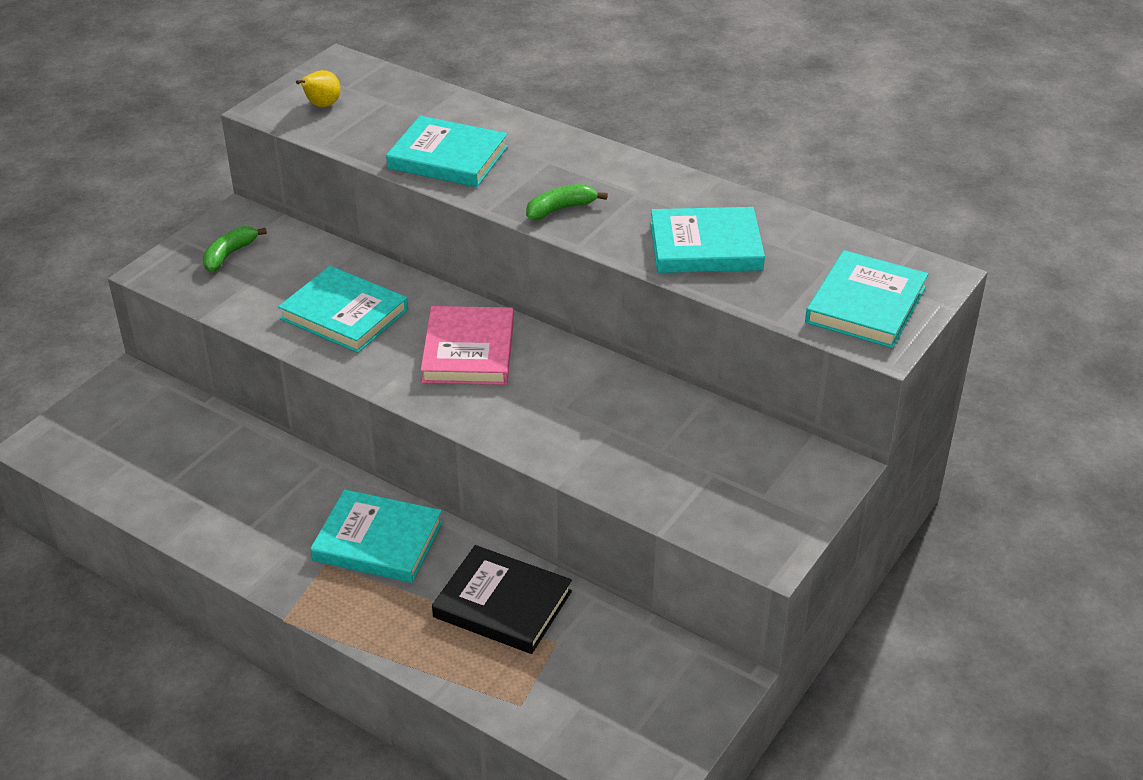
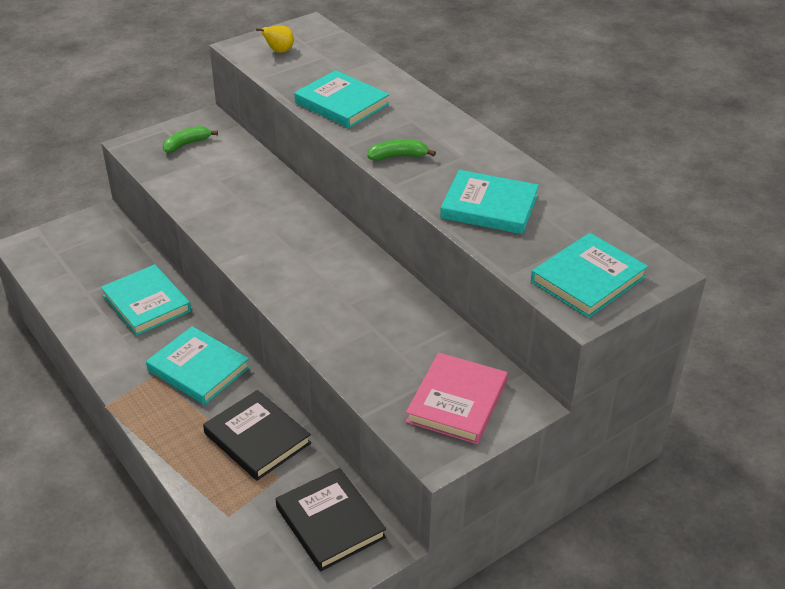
camera: 20 degrees right, 0 degrees up
turquoise book [278,266,408,353] -> turquoise book moved to [101,264,191,336]
pink book [421,306,514,385] -> pink book moved to [406,352,507,444]
none -> black book [276,468,386,572]

